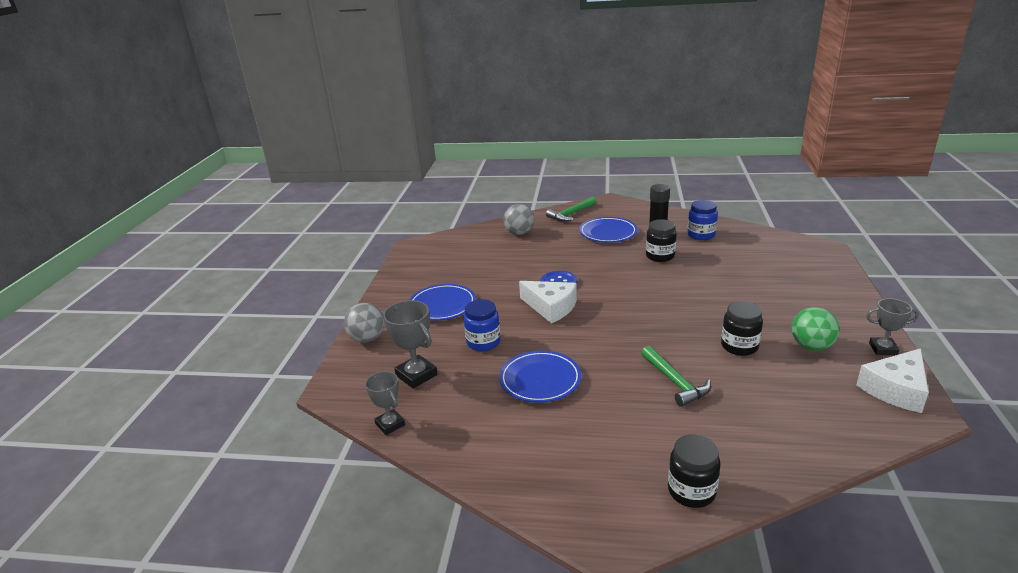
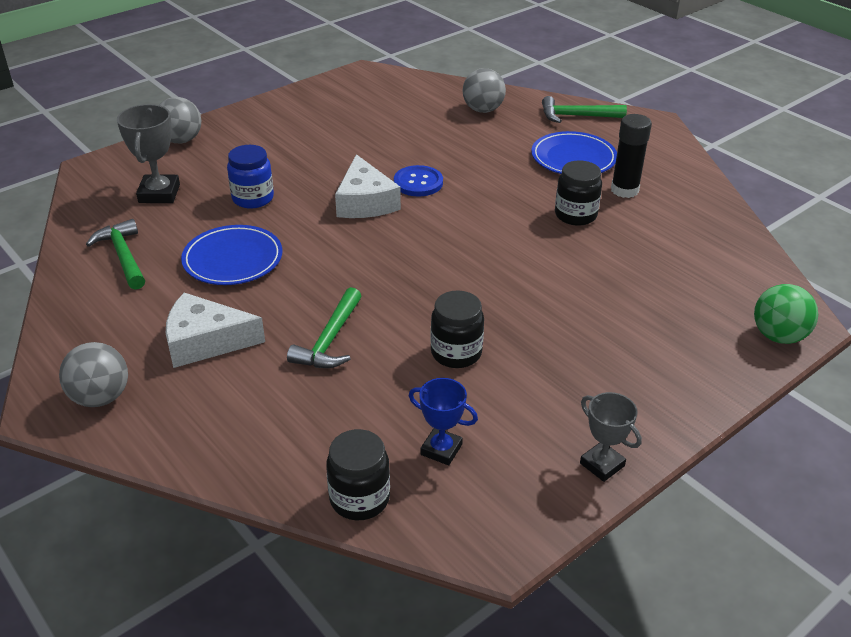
camera: 40 degrees right, 10 degrees up
grey trophy [365,371,405,435] -> none
blue plate [410,284,476,320] -> none
black jar [668,434,720,508] -> black jar moved to [326,429,390,521]
blue jar [687,200,718,240] -> none
green ball [792,307,839,351] -> green ball moved to [754,284,818,344]
white cheese [856,348,929,413] -> white cheese moved to [166,293,265,368]
none -> grey ball [59,342,128,407]
none -> green hammer [86,219,145,290]
none -> blue trophy [409,378,478,465]

